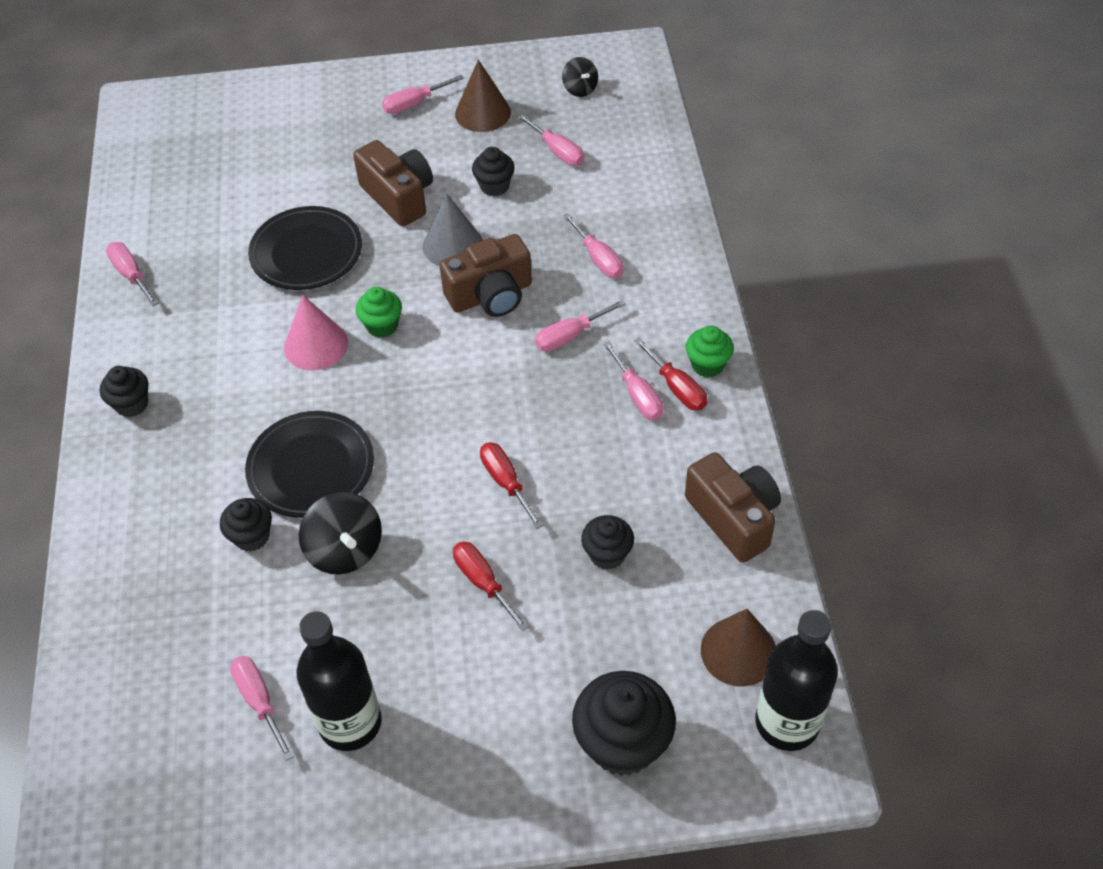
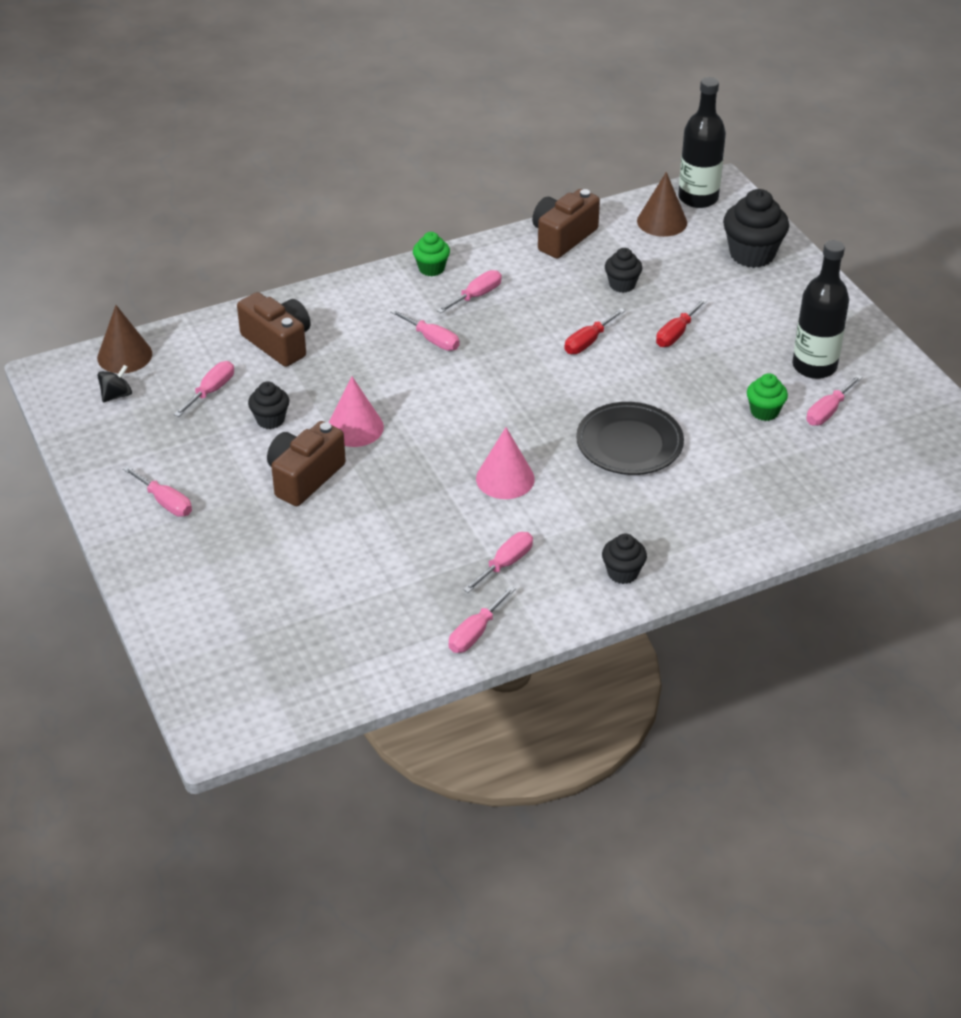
camera: 110 degrees left, 10 degrees down
black cupcake [220,498,272,552] -> none
black plate [248,206,362,290] -> none
black spinning top [299,492,382,574] -> none
green cupcake [356,287,402,338] -> green cupcake moved to [747,373,788,421]
grey cone [423,193,483,266] -> pink cone [328,377,384,447]
brown camera [440,234,532,317] -> brown camera moved to [237,292,311,367]
brown cone [455,60,511,132] -> brown cone moved to [97,305,152,373]
pink screwdriver [563,213,624,278] -> pink screwdriver moved to [463,532,533,593]
red screwdriver [634,338,707,411] -> none

